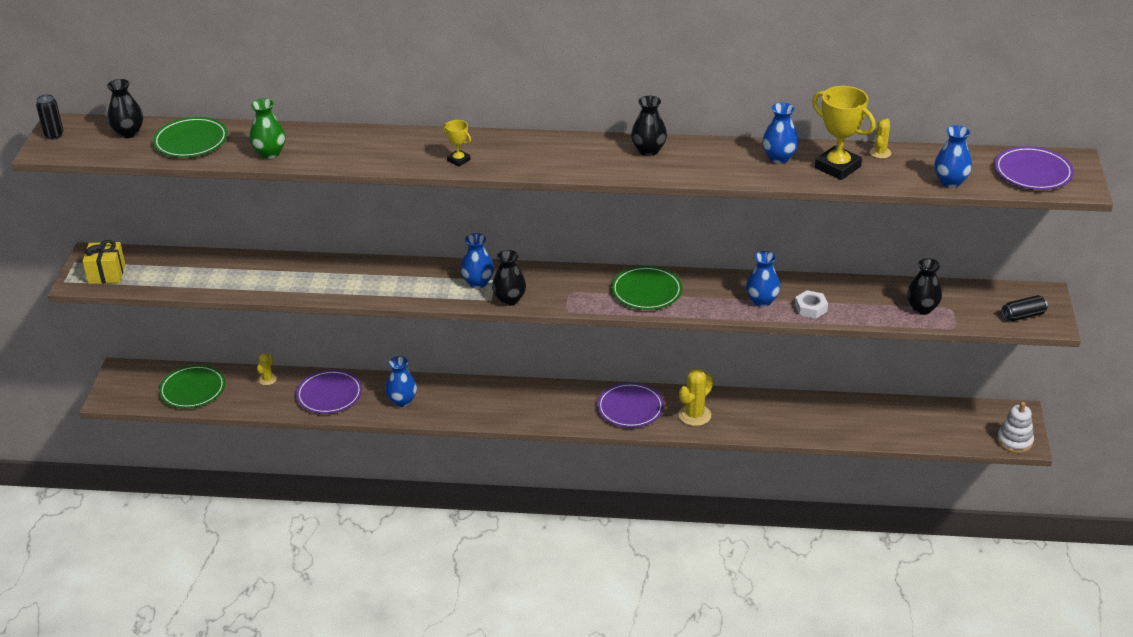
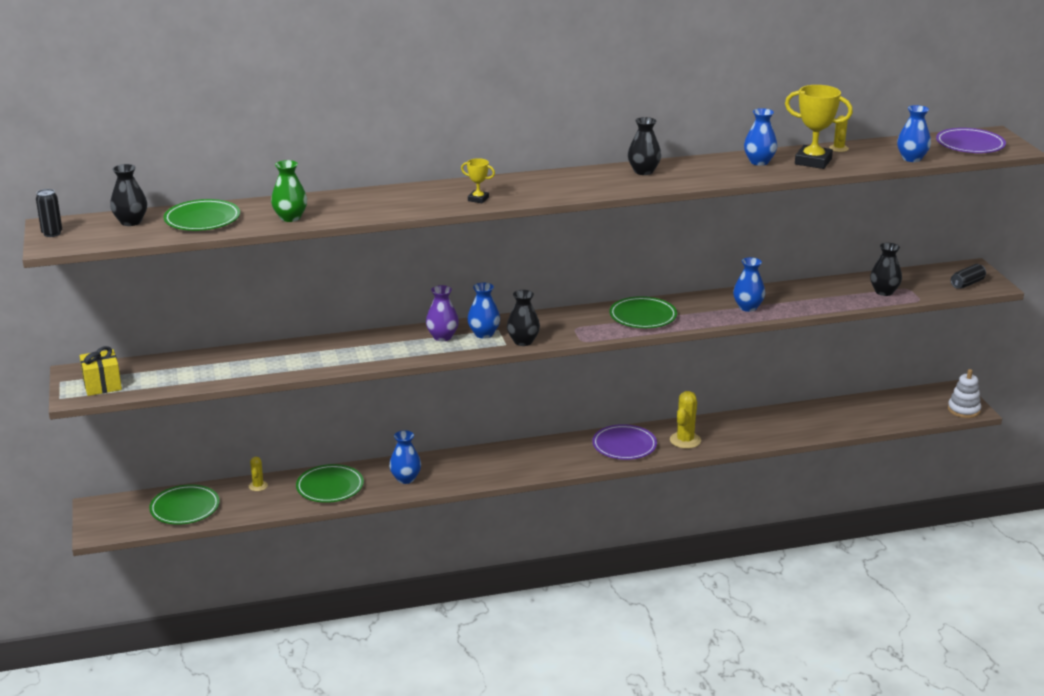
camera: 20 degrees left, 10 degrees down
purple plate [296,370,362,414] -> green plate [296,464,364,503]
white nut [795,290,828,319] -> none
none -> purple vase [426,285,459,341]

